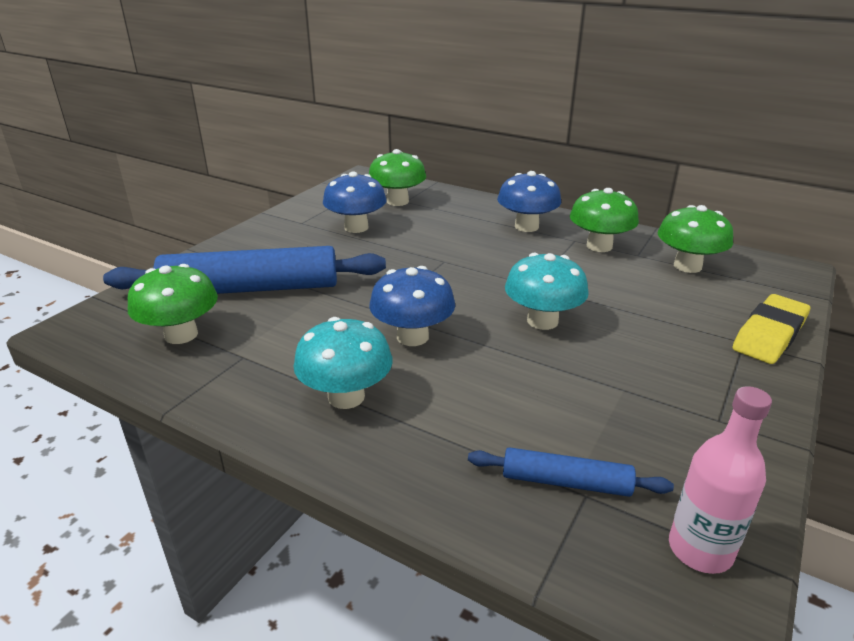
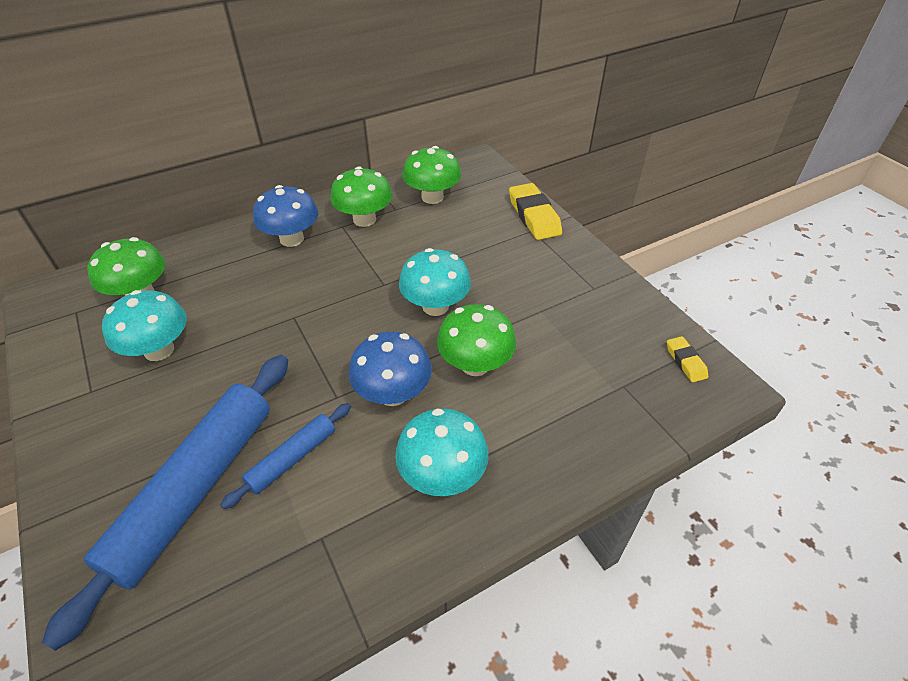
camera: 60 degrees left, 15 degrees up
green mushroom [128,264,218,344] -> green mushroom moved to [437,304,516,376]
blue mushroom [323,172,387,233] -> turquoise mushroom [102,290,186,361]
blue rolling pin [468,447,674,497] -> blue rolling pin moved to [220,403,351,509]
pink bottle [669,386,772,574] -> yellow eraser [667,336,708,382]

